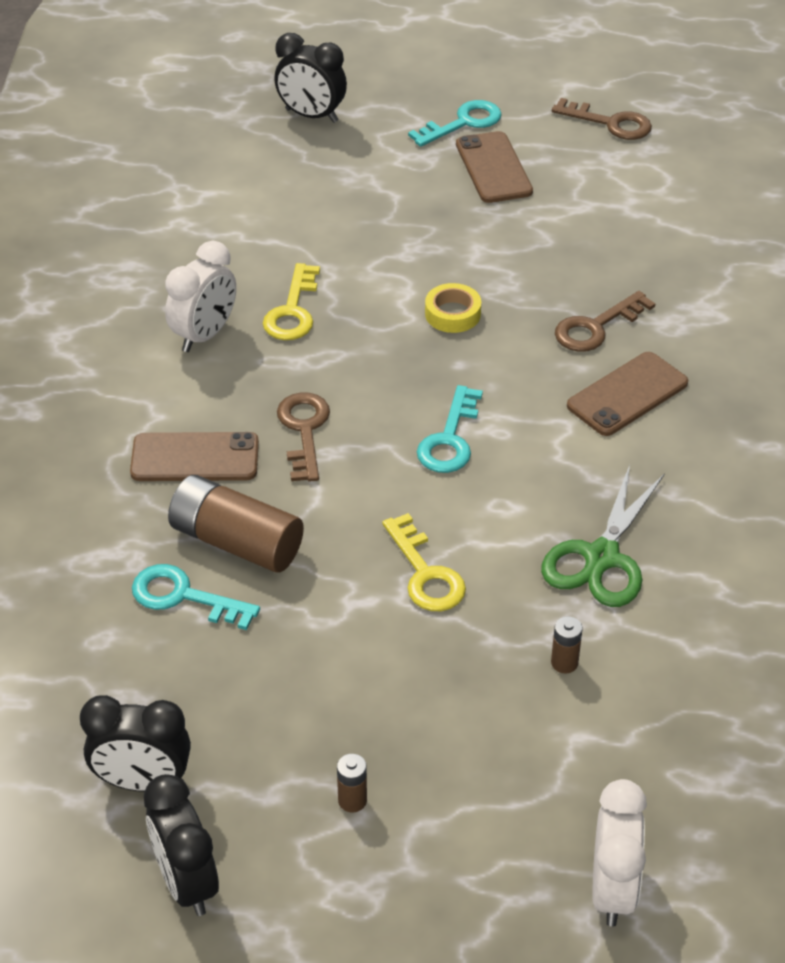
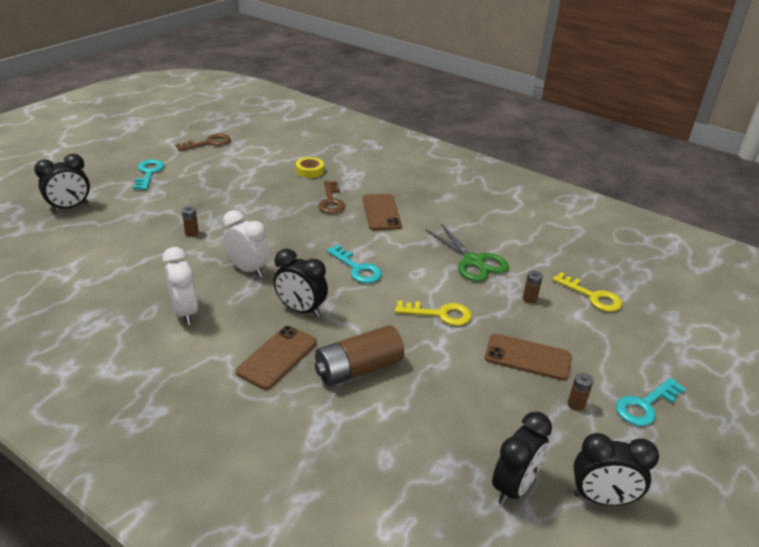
camera: 60 degrees left, 10 degrees down
turquoise key [132,564,260,630] -> turquoise key moved to [616,378,686,426]
yellow key [263,263,320,340] -> yellow key moved to [552,272,622,312]
brown key [277,392,330,482] -> black clock [273,249,328,317]
yellow tape [425,283,481,333] -> yellow tape moved to [296,157,324,178]
brown phone [456,131,533,203] -> brown phone moved to [485,334,571,380]
white clock [592,779,647,927] -> white clock moved to [223,210,270,277]
none -> brown battery [182,206,199,237]

